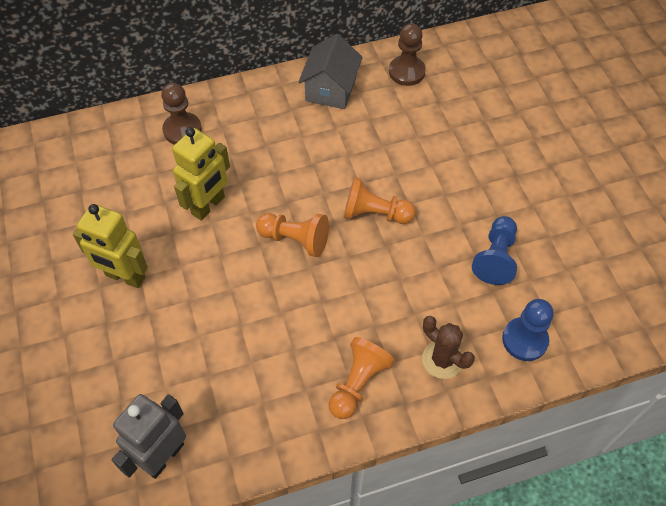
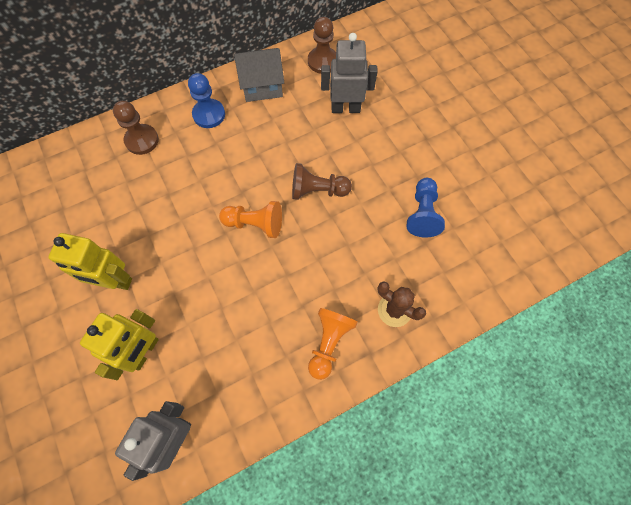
camera: 10 degrees left, 10 degrees up
yellow robot [172,127,230,221] -> yellow robot moved to [80,309,159,380]
grey house [299,34,363,109] -> grey house turned 75 degrees clockwise [234,48,284,102]
orange pawn [344,177,416,224] -> brown pawn [292,163,352,200]
blue pawn [502,299,554,361] -> blue pawn moved to [188,73,225,128]
none -> grey robot [321,33,378,113]

